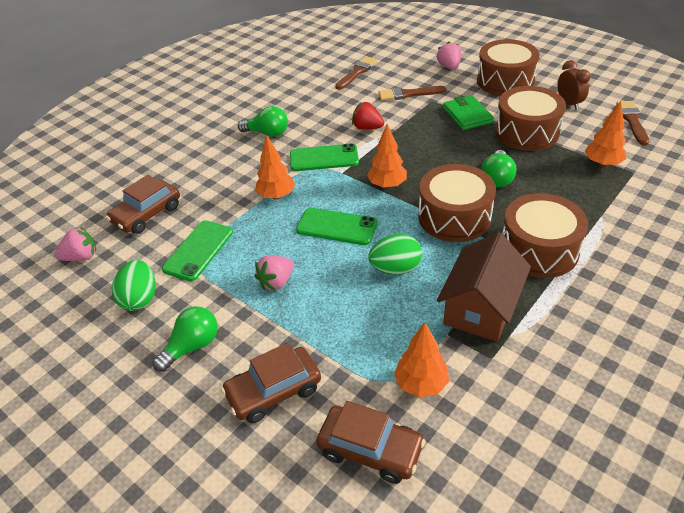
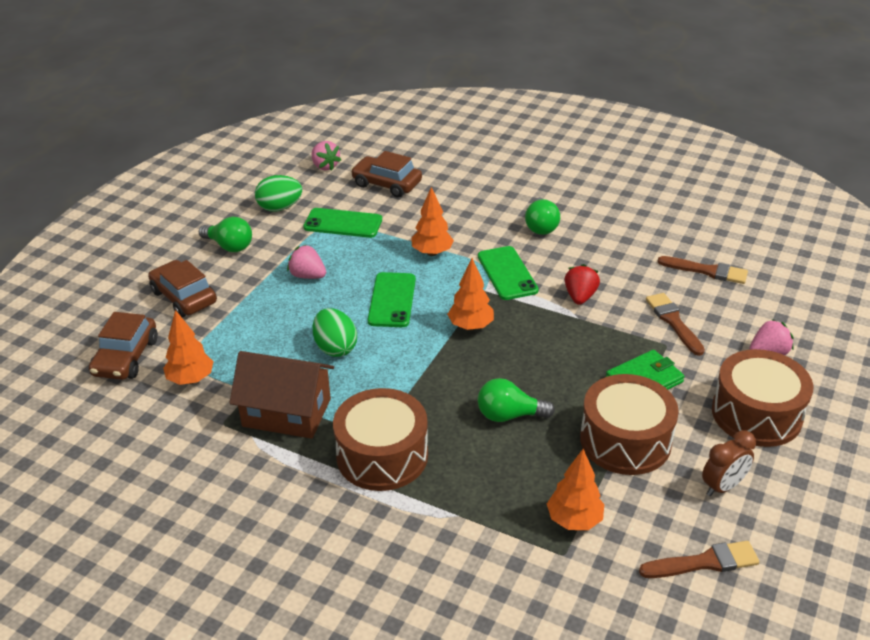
camera: 75 degrees right, 5 degrees down
brown drum [418,164,496,242] -> none

